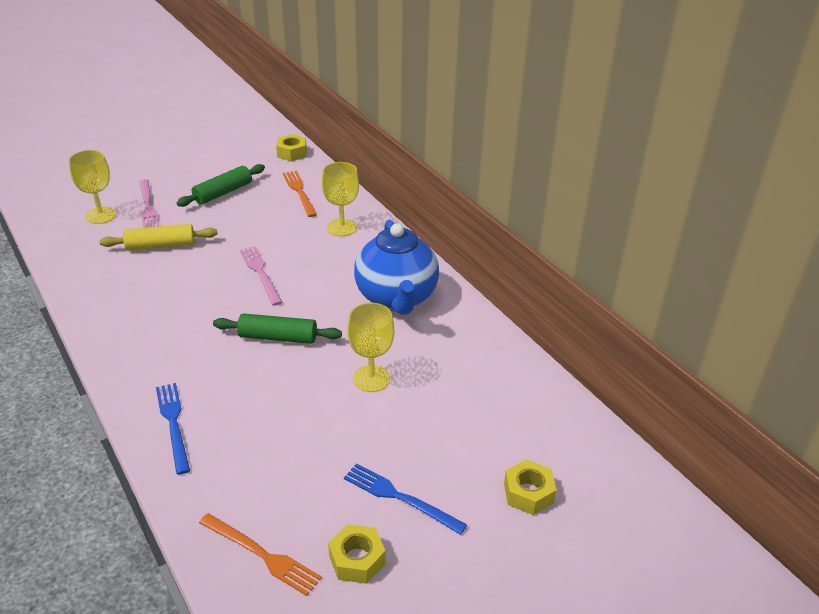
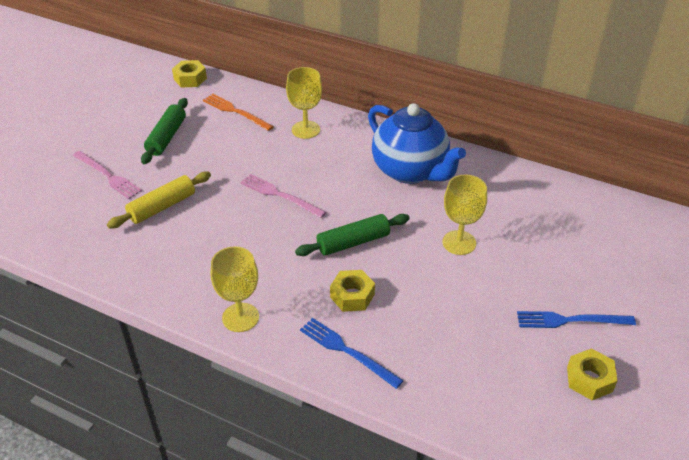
camera: 30 degrees left, 5 degrees up
yellow goblet [69,150,116,224] -> yellow goblet moved to [211,246,259,332]
orange fork [199,513,322,596] -> none
yellow nut [504,459,556,515] -> yellow nut moved to [330,270,375,312]

